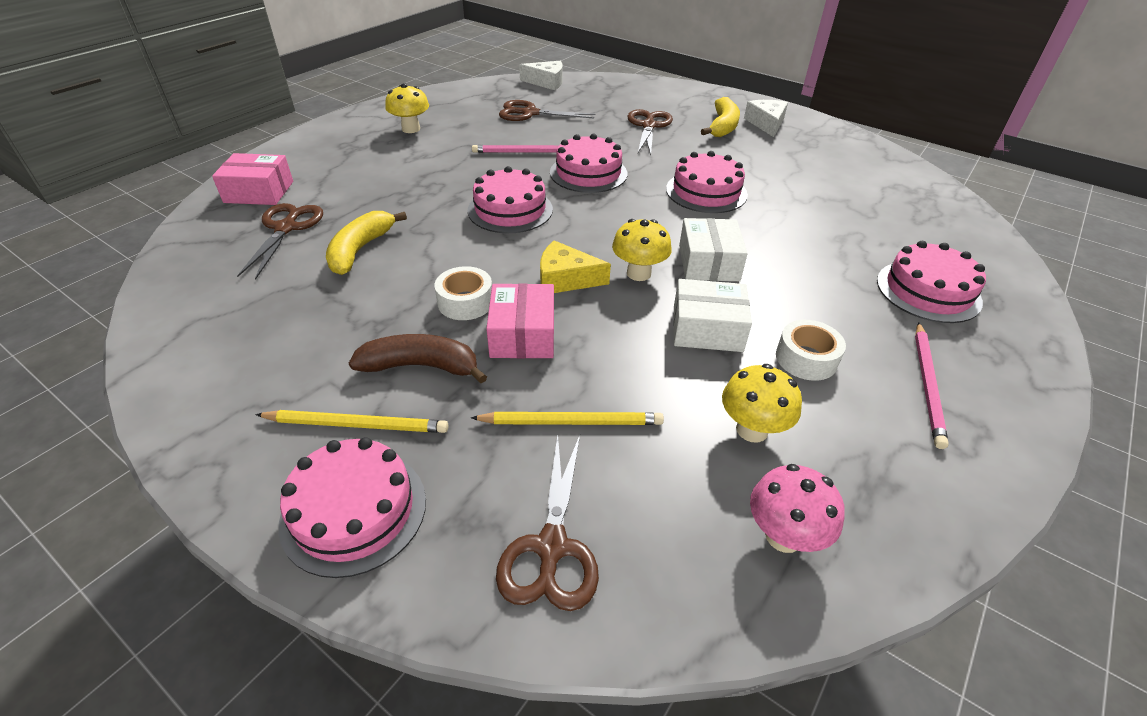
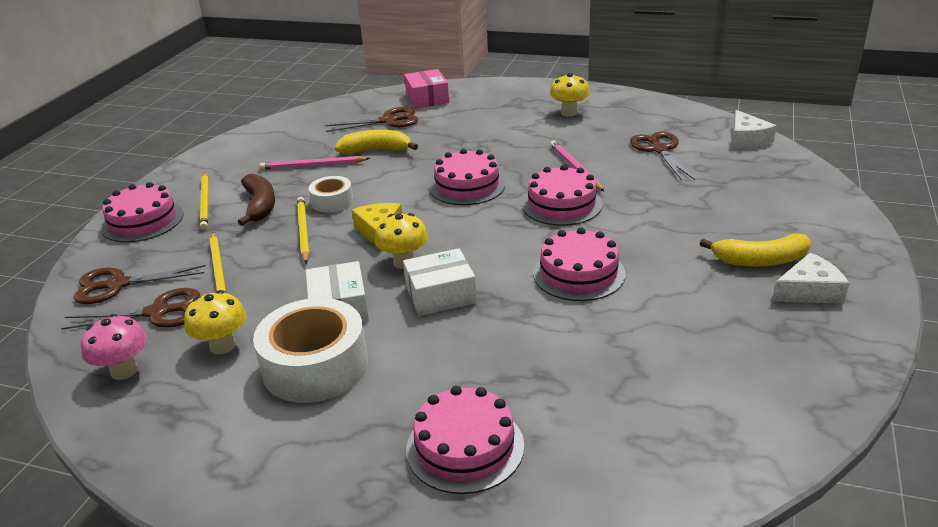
camera: 75 degrees right, 10 degrees down
pink box [486,283,554,358] -> yellow pencil [297,197,309,263]
brown scissors [627,109,673,155] -> brown scissors moved to [61,288,200,330]
white tape [776,320,846,381] -> white tape [253,298,368,403], size x1.88
pink pencil [915,322,949,449] -> pink pencil moved to [259,156,370,170]

